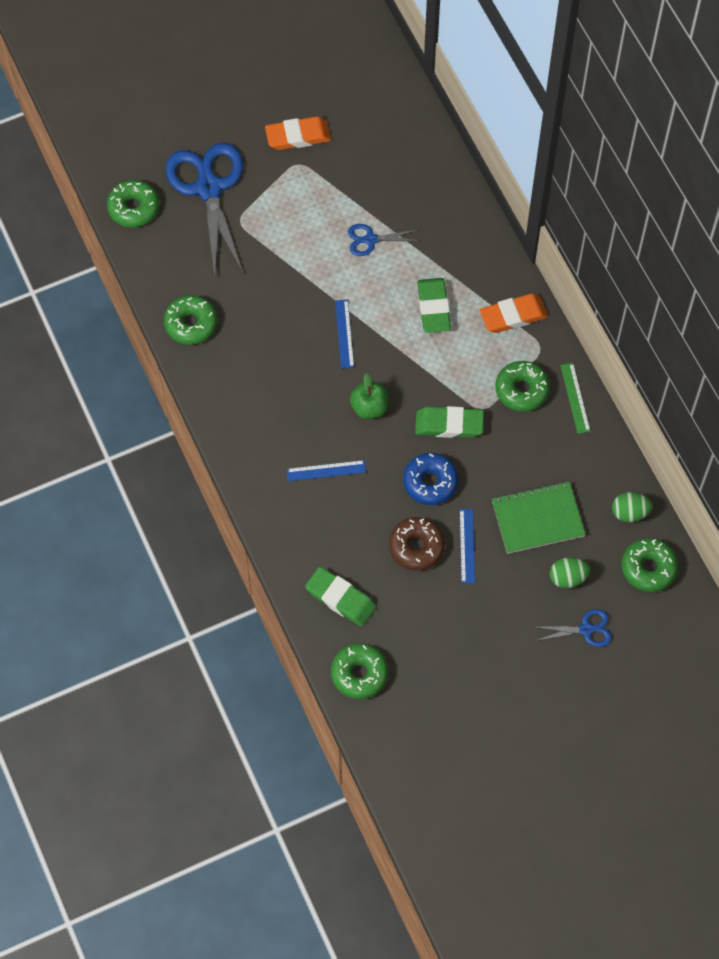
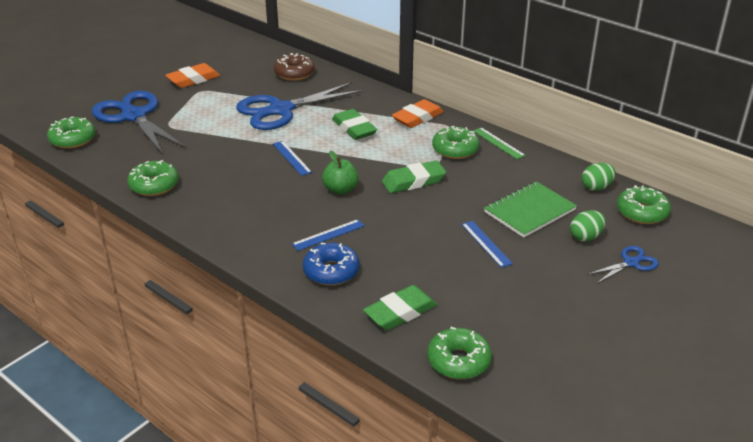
camera: 25 degrees left, 30 degrees down
green eraser [305,567,377,627] -> green eraser turned 45 degrees counterclockwise [363,285,437,330]
blue scissors [348,224,420,256] -> blue scissors [236,82,363,130], size x2.14
brown donut [389,517,445,571] -> brown donut moved to [274,53,315,81]
blue donut [403,453,459,505] -> blue donut moved to [303,243,359,285]

